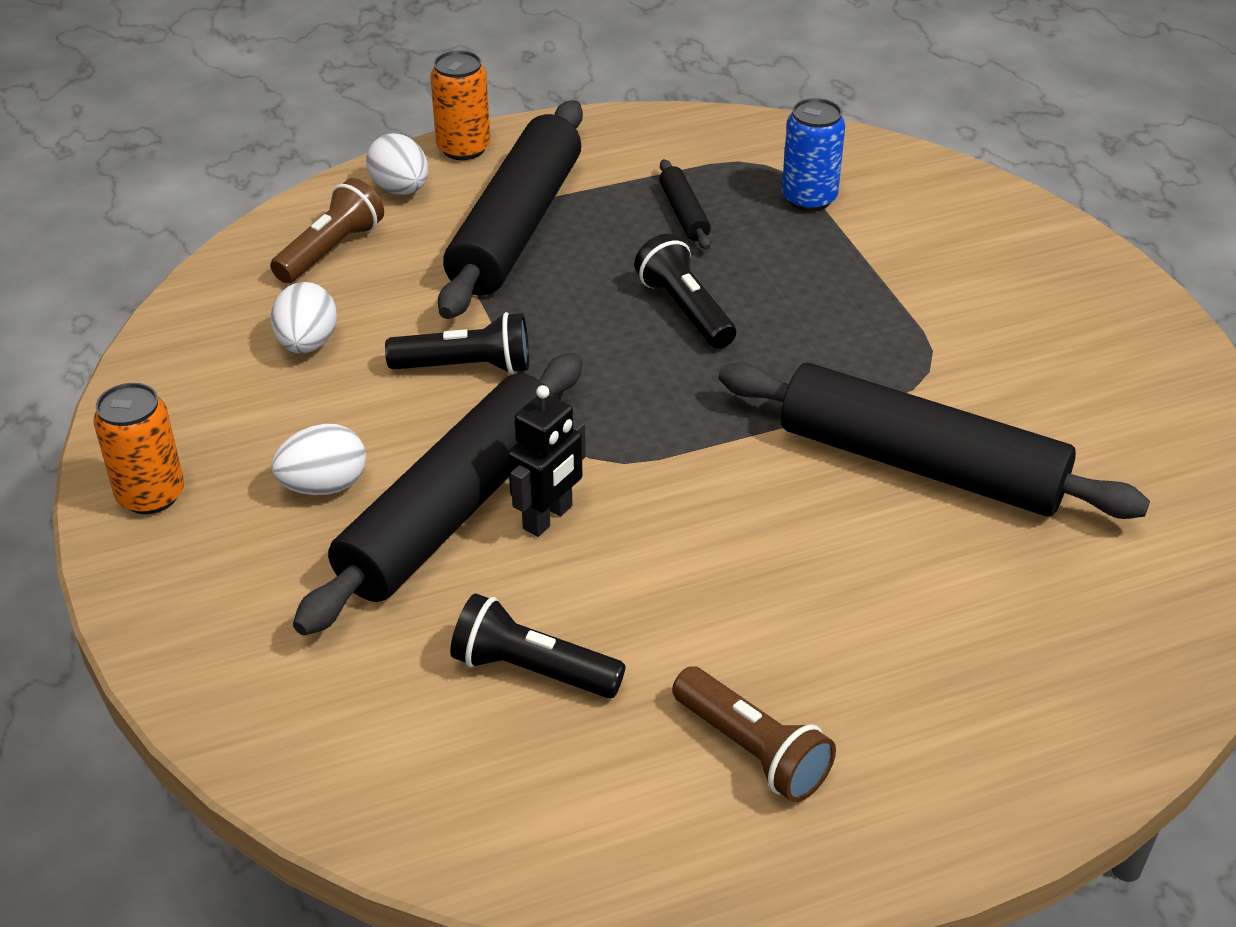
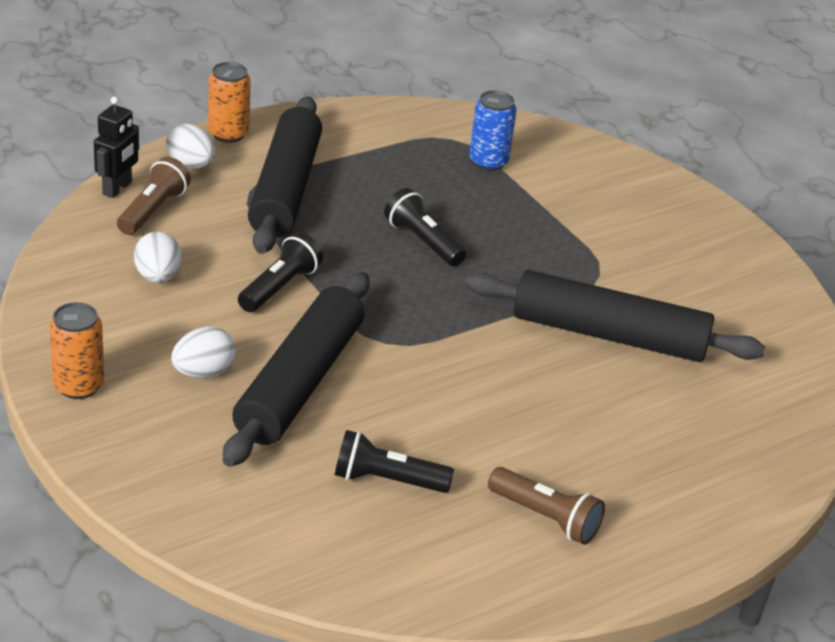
camera: 15 degrees left, 5 degrees down
black flashlight [385,312,529,374] -> black flashlight turned 45 degrees counterclockwise [238,232,323,312]
black robot [508,385,586,537] -> black robot moved to [94,97,139,198]
black rolling pin [659,159,711,250] -> none

